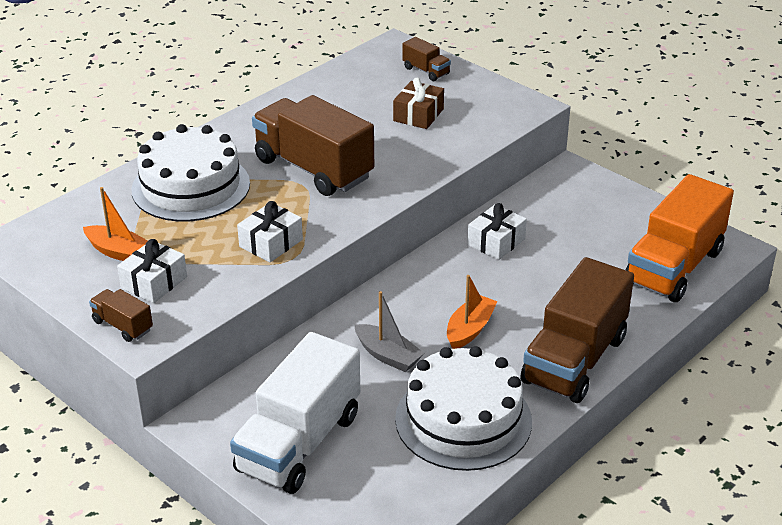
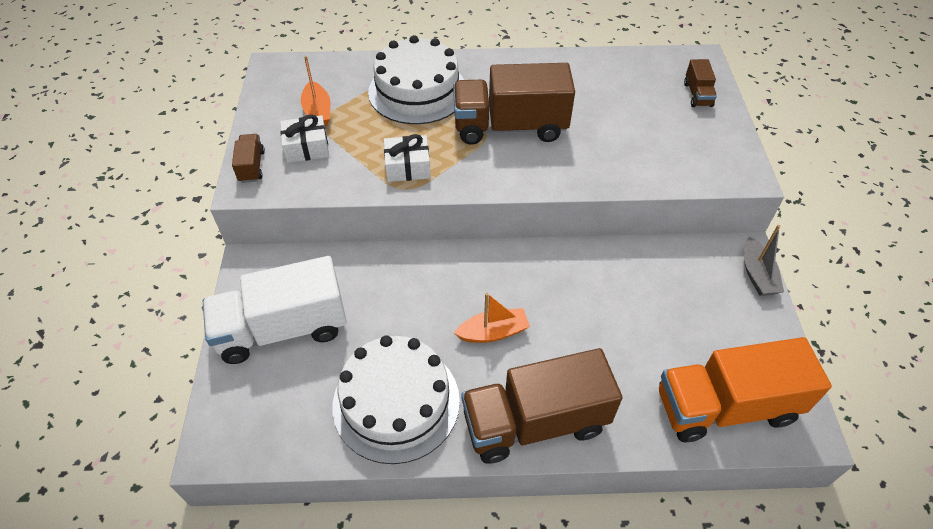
camera: 45 degrees right, 15 degrees up
brown truck [252,95,374,196] -> brown truck turned 90 degrees counterclockwise [453,63,575,145]
grey boat [355,291,424,372] -> grey boat moved to [744,225,784,296]
brown gift [393,77,444,129] -> none
white gift [467,203,527,260] -> none

